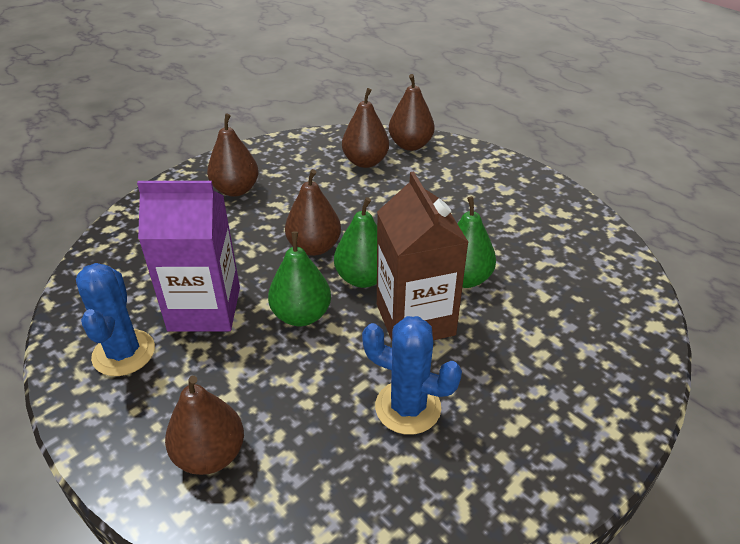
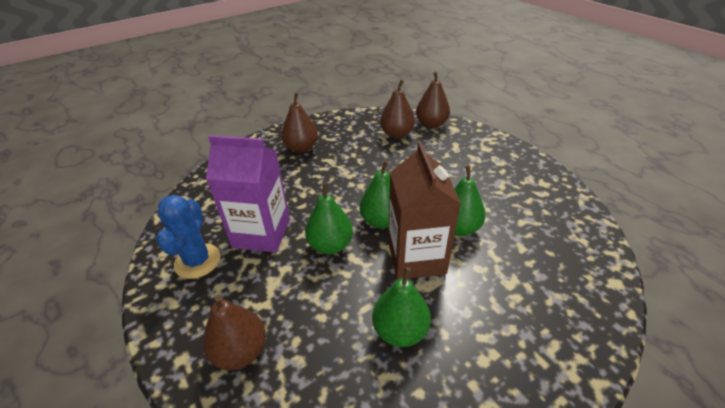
camera: 10 degrees right, 0 degrees up
brown pear [285,169,341,256] -> none
blue cactus [362,316,462,435] -> green pear [372,267,431,347]

